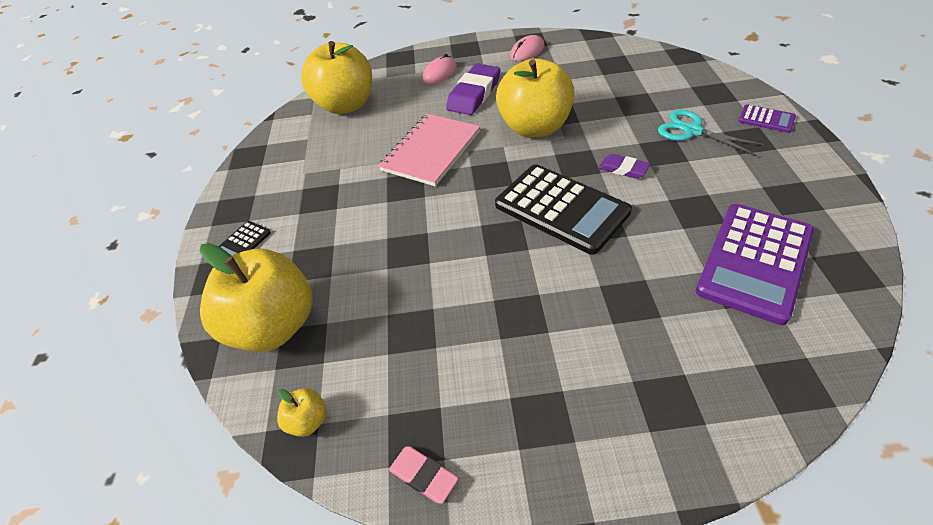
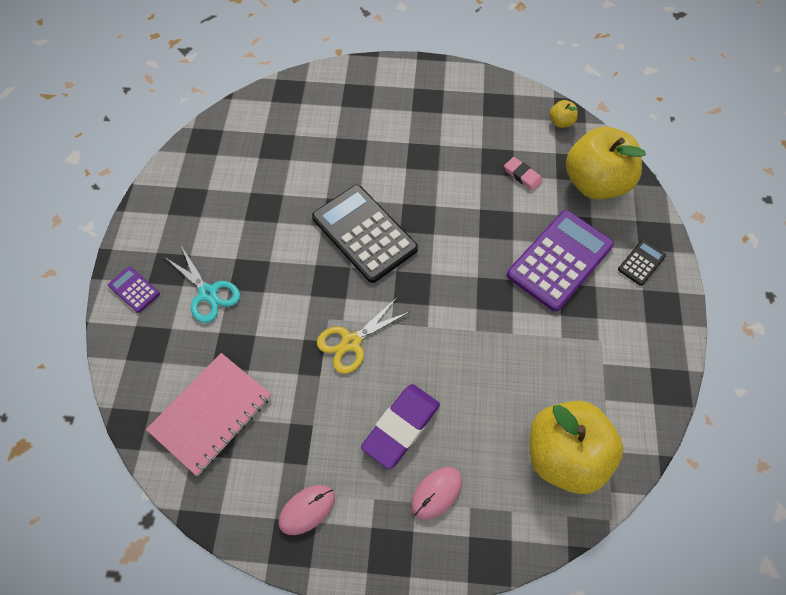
camera: 175 degrees left, 15 degrees up
pink notebook [378,114,480,186] -> pink notebook moved to [146,353,271,476]
pink eraser [389,446,458,504] -> pink eraser moved to [504,157,543,191]
yellow apple [496,58,574,137] -> yellow scissors [317,298,409,374]
purple eraser [599,154,650,179] -> none
purple calculator [696,204,814,325] -> purple calculator moved to [507,210,614,312]

